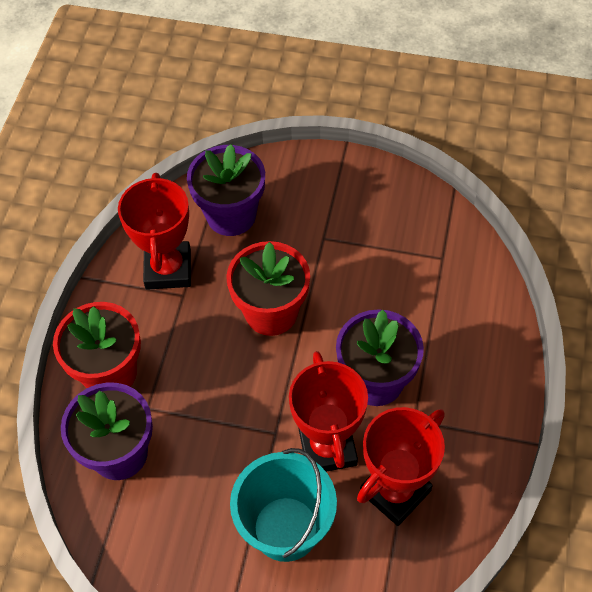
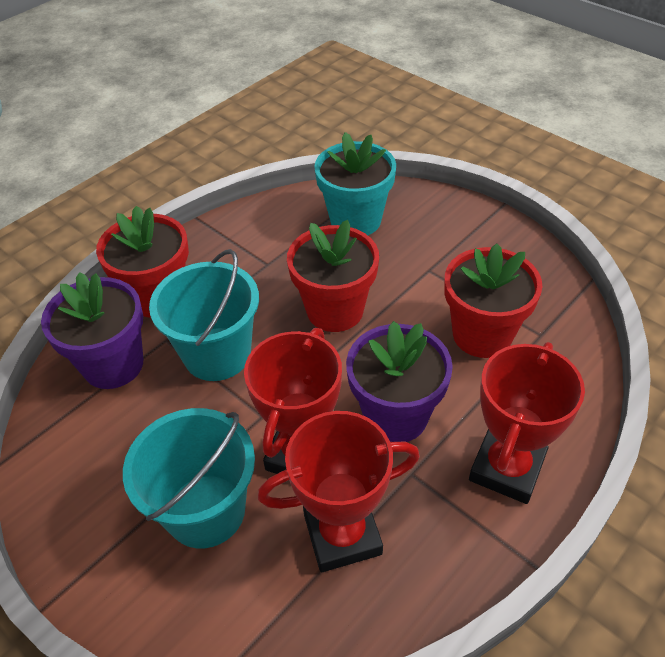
camera: 30 degrees right, 10 degrees down
red trophy [118,173,191,290] -> red trophy moved to [469,342,585,504]
purple flower pot [187,144,265,236] -> turquoise flower pot [314,132,396,235]
none -> turquoise bucket [149,249,259,381]
none -> red flower pot [444,244,543,358]

